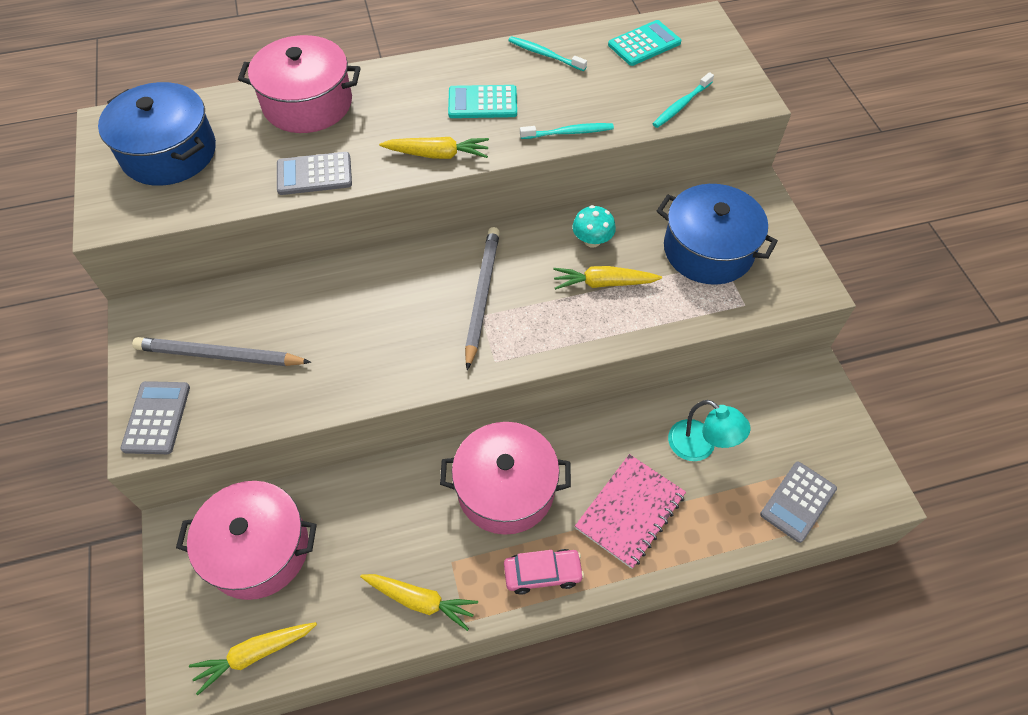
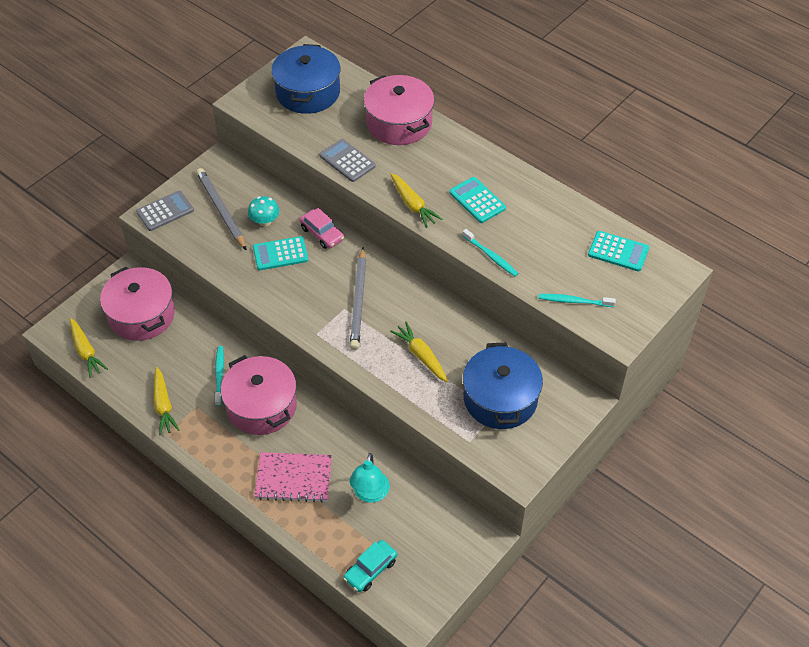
camera: 55 degrees right, 5 degrees down
yellow carrot [189,622,317,695] -> yellow carrot turned 150 degrees counterclockwise [70,318,108,378]
grey pencil [465,227,500,370] -> grey pencil turned 120 degrees clockwise [350,247,366,350]
pink car [504,549,584,595] -> pink car moved to [300,208,344,249]
turquoise toothbrush [508,36,587,71] -> turquoise toothbrush moved to [215,346,224,406]
turquoise mushroom [572,205,616,247] -> turquoise mushroom moved to [248,196,280,227]
grey calculator [760,461,837,543] -> turquoise car [343,540,397,592]
none -> turquoise calculator [253,236,308,270]

